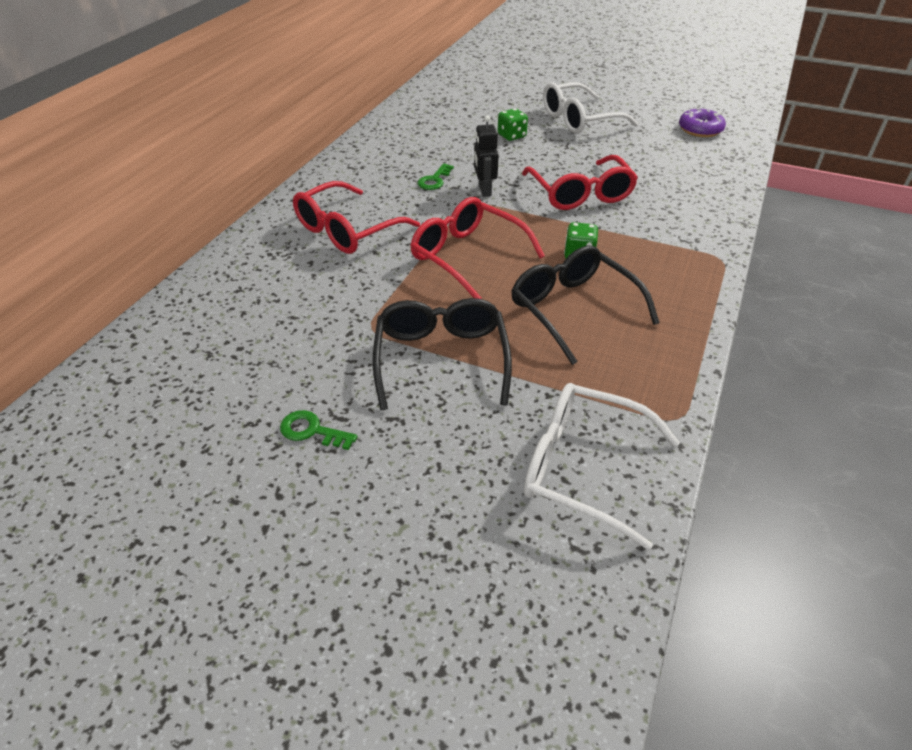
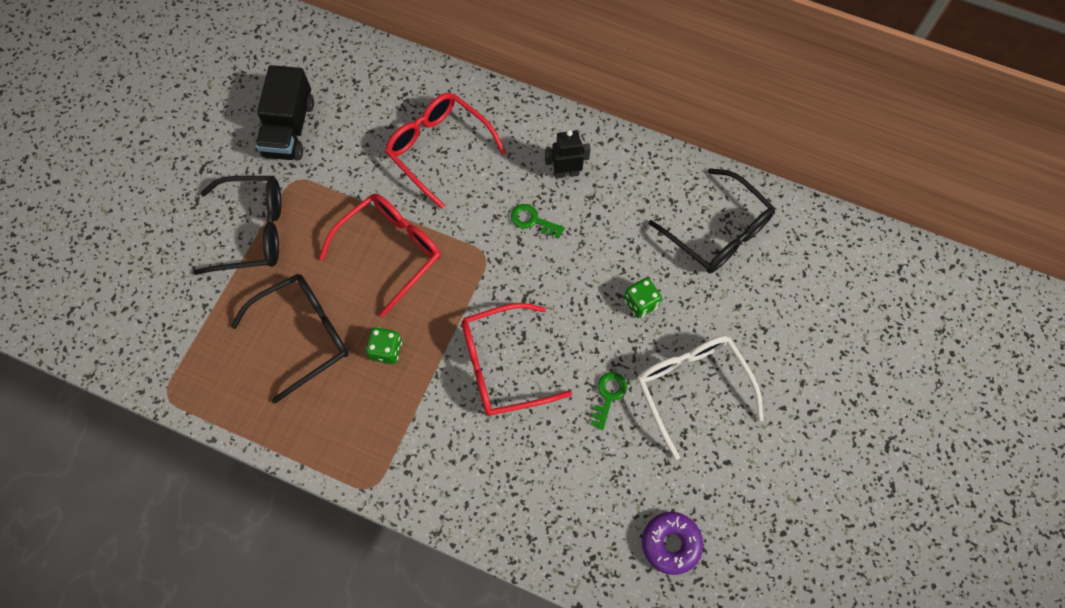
camera: 90 degrees right, 25 degrees up
green key [280,410,358,450] -> green key moved to [590,372,627,430]
black robot [474,115,499,197] -> black robot moved to [545,130,591,179]
white glasses [524,383,680,550] -> none
none -> black truck [256,65,314,160]
none -> black glasses [649,168,775,273]

